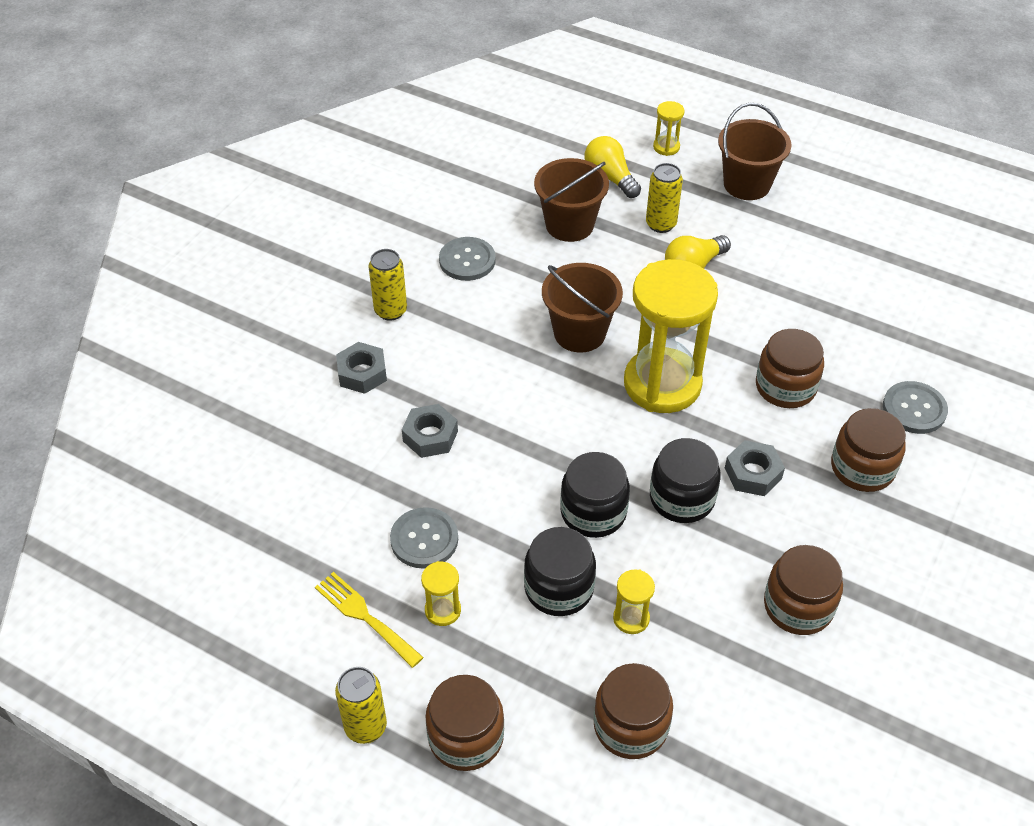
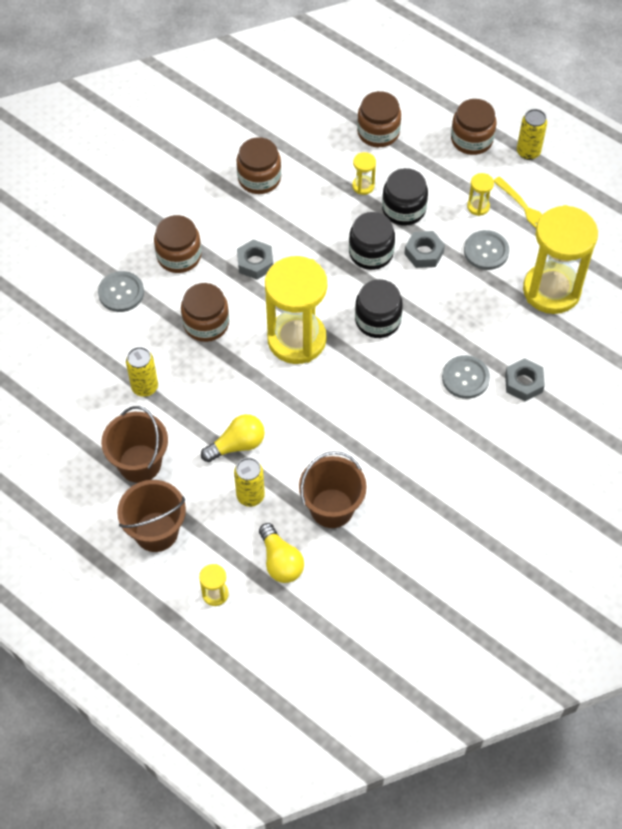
camera: 170 degrees left, 10 degrees up
yellow can [368,249,407,321] -> yellow can moved to [126,347,158,397]
grey nut [402,404,458,458] -> grey nut moved to [404,231,445,268]
grey button [439,237,496,281] -> grey button moved to [442,355,490,399]
brown bucket [542,263,623,353] -> brown bucket moved to [101,406,168,483]
black jar [650,438,721,523] -> black jar moved to [355,279,403,338]
none -> yellow hourglass [523,205,598,314]

